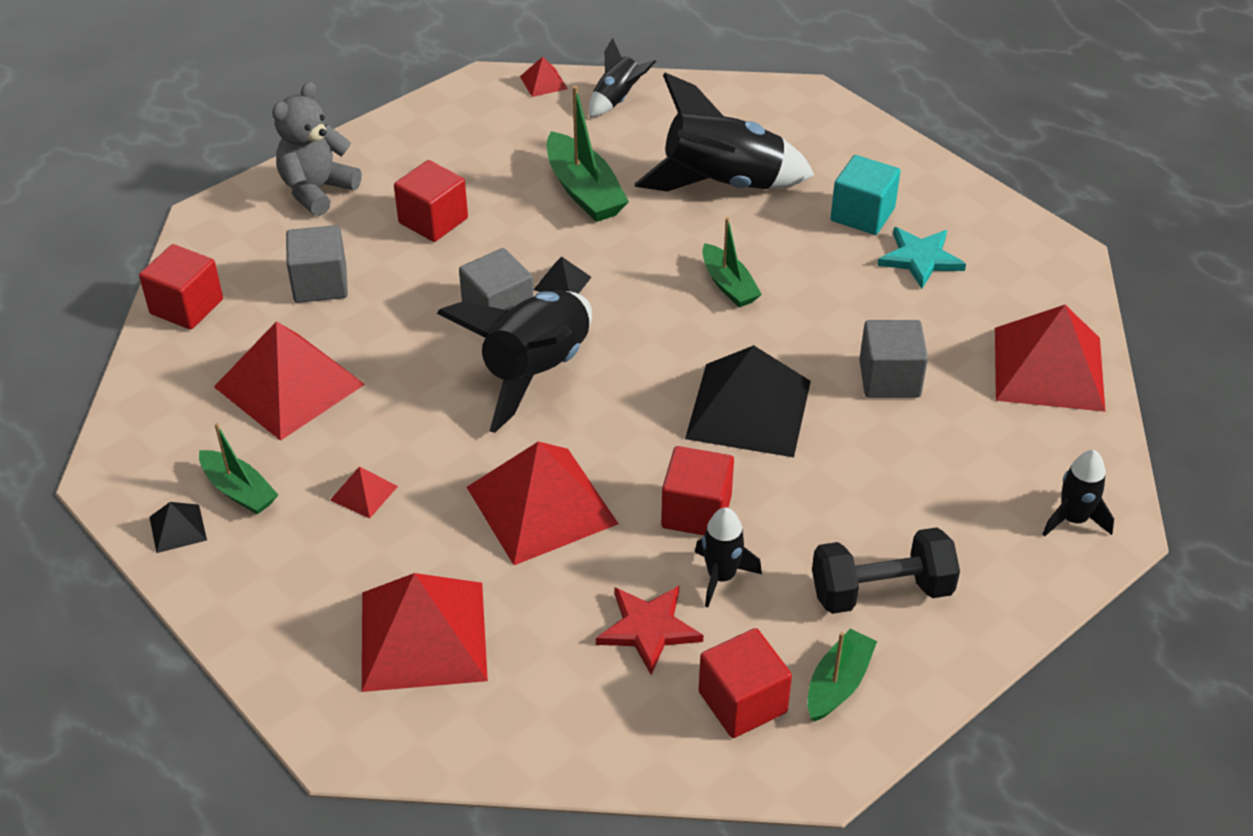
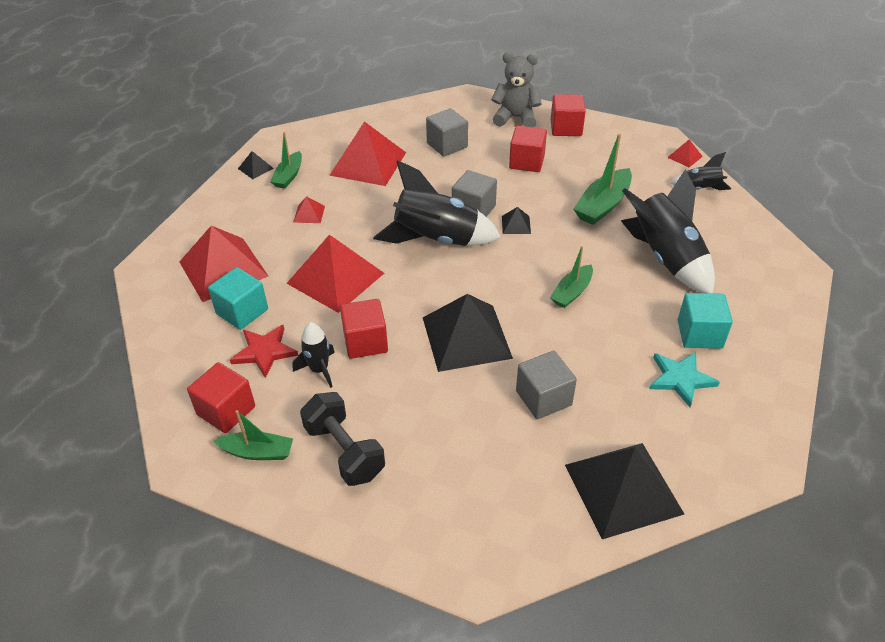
camera: 65 degrees right, 0 degrees up
red cube [139,244,223,330] -> red cube moved to [551,94,586,136]
red pyramid [995,305,1106,412] -> black pyramid [565,443,684,539]
black rocket [1042,450,1114,537] -> none
none -> turquoise cube [208,267,268,330]

